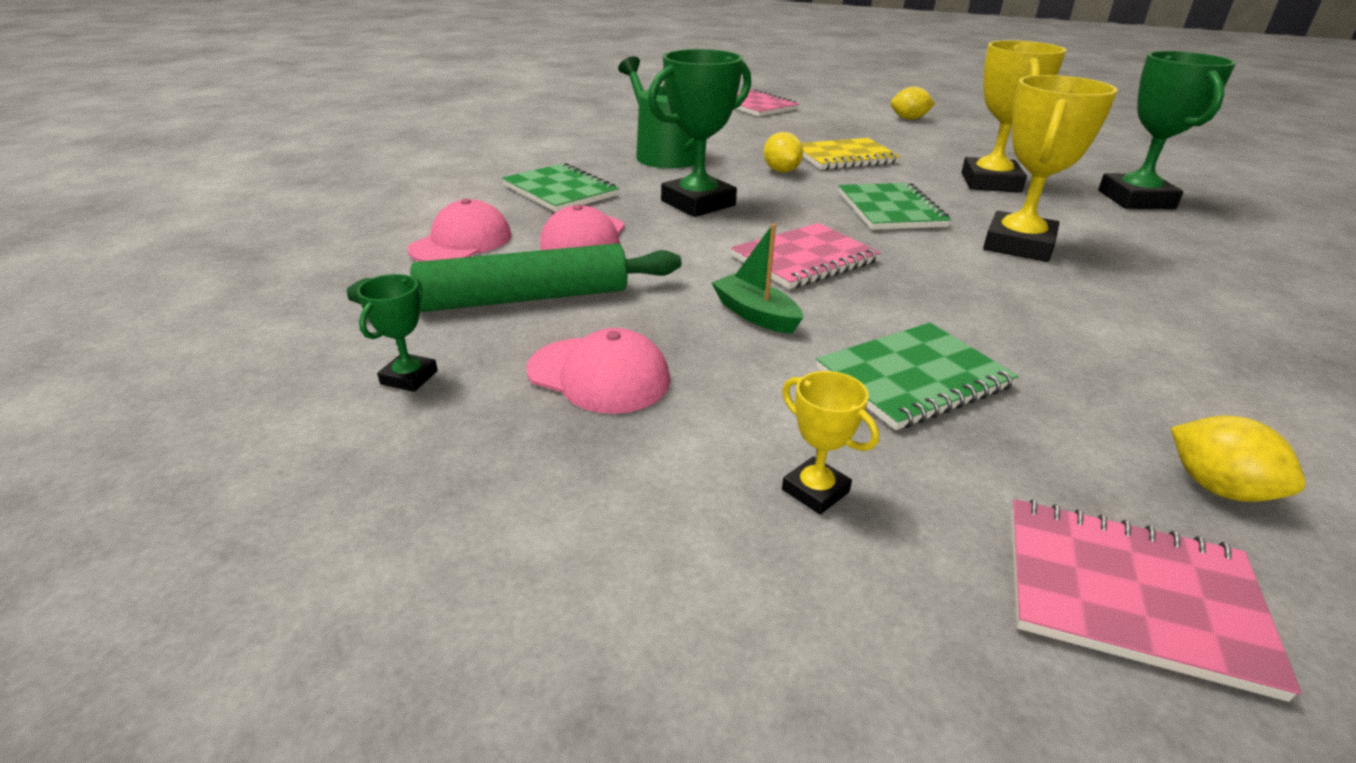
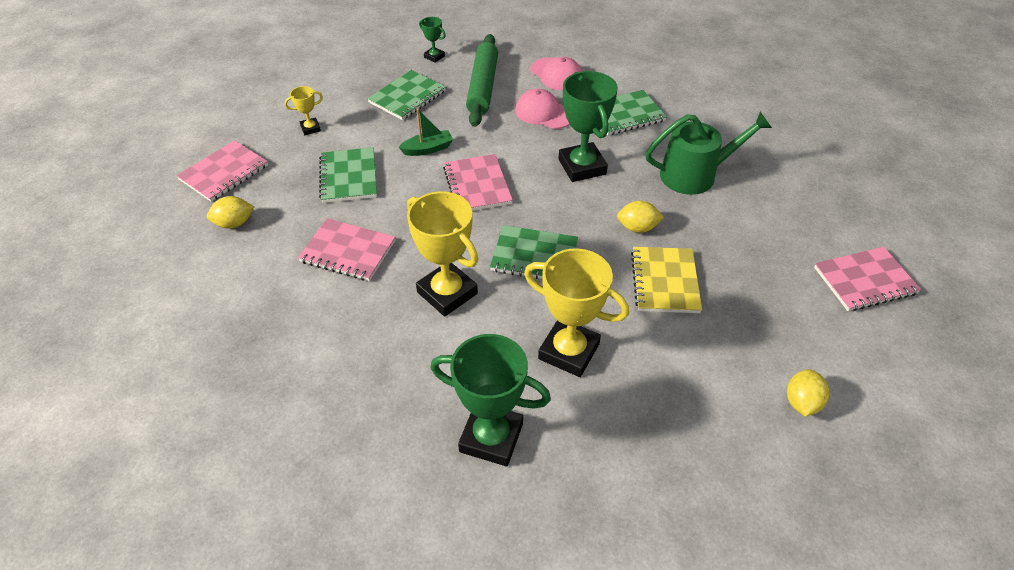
camera: 110 degrees right, 15 degrees up
pink cap [526,328,670,414] -> green notebook [367,70,446,120]
none -> pink notebook [298,218,395,281]

